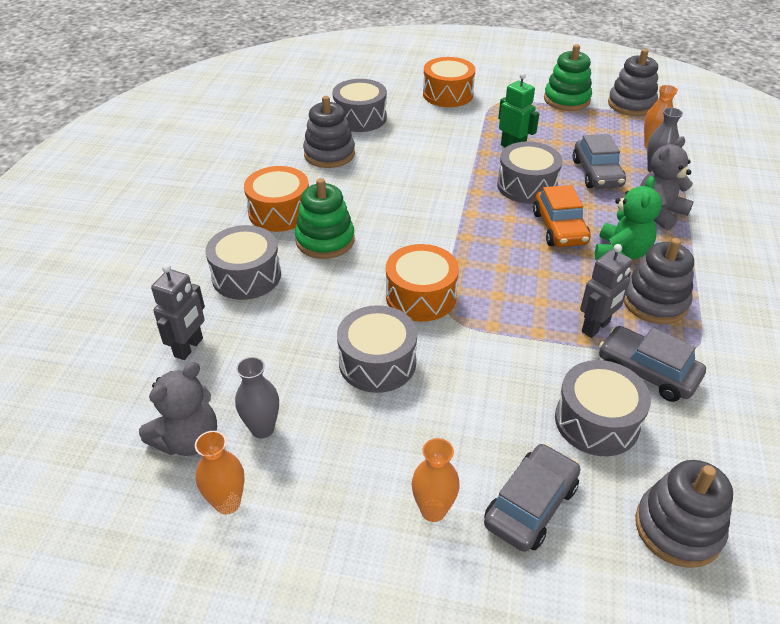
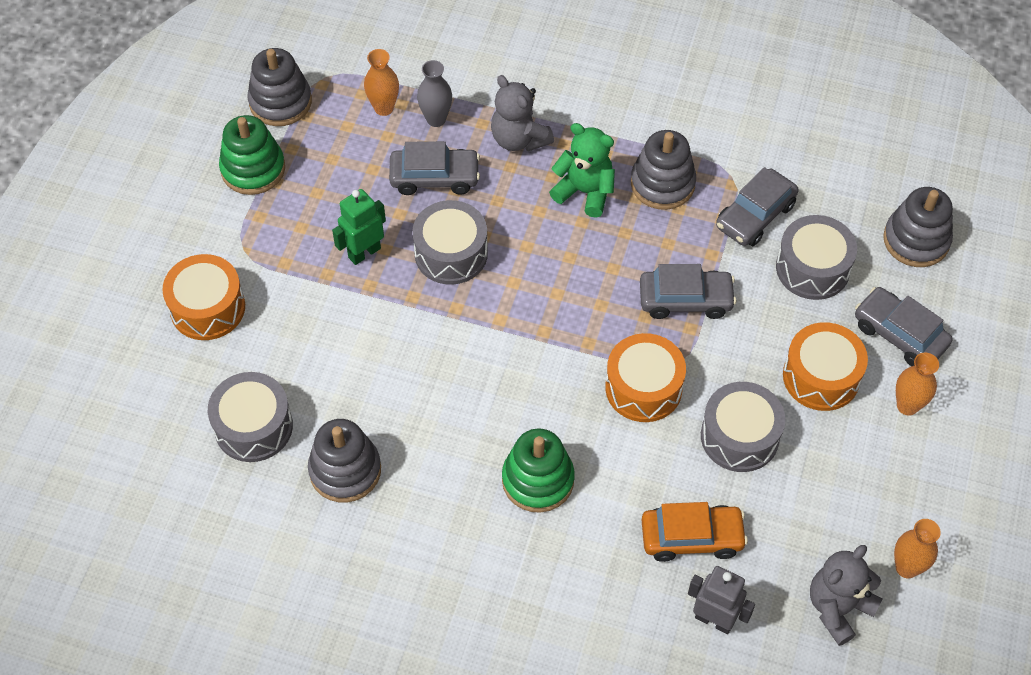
camera: 85 degrees left, 15 degrees up
grey teddy bear [139,362,217,456] -> grey teddy bear turned 90 degrees counterclockwise [810,545,882,646]
grey drum [205,225,281,300] -> none
grey vase [235,357,279,439] -> none
orange drum [244,166,309,232] -> orange drum moved to [783,322,868,411]
orange car [533,185,591,247] -> orange car moved to [642,502,748,562]
grey robot [580,244,632,338] -> none
none -> grey car [640,264,736,319]

